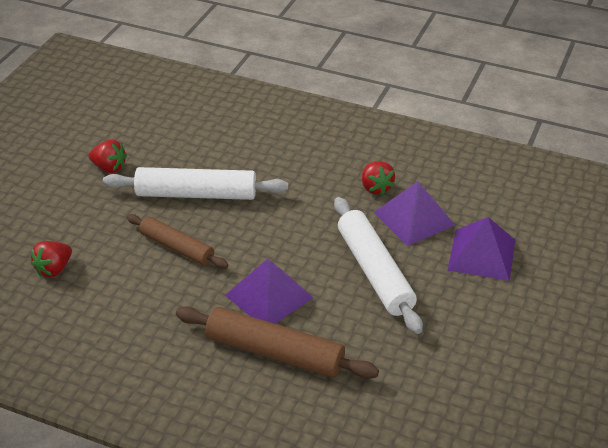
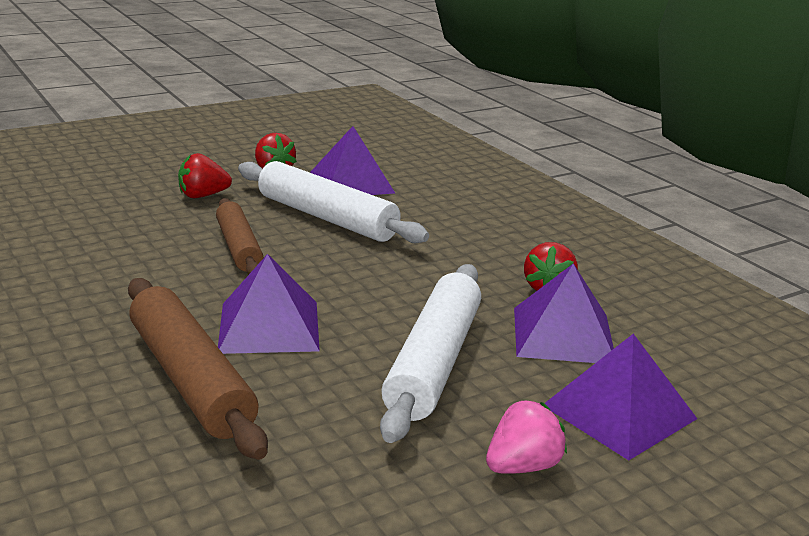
camera: 35 degrees right, 15 degrees down
red strawberry [31,241,72,277] -> red strawberry moved to [178,153,232,198]
none -> purple pyramid [310,126,395,195]
none -> pink strawberry [486,400,567,474]

